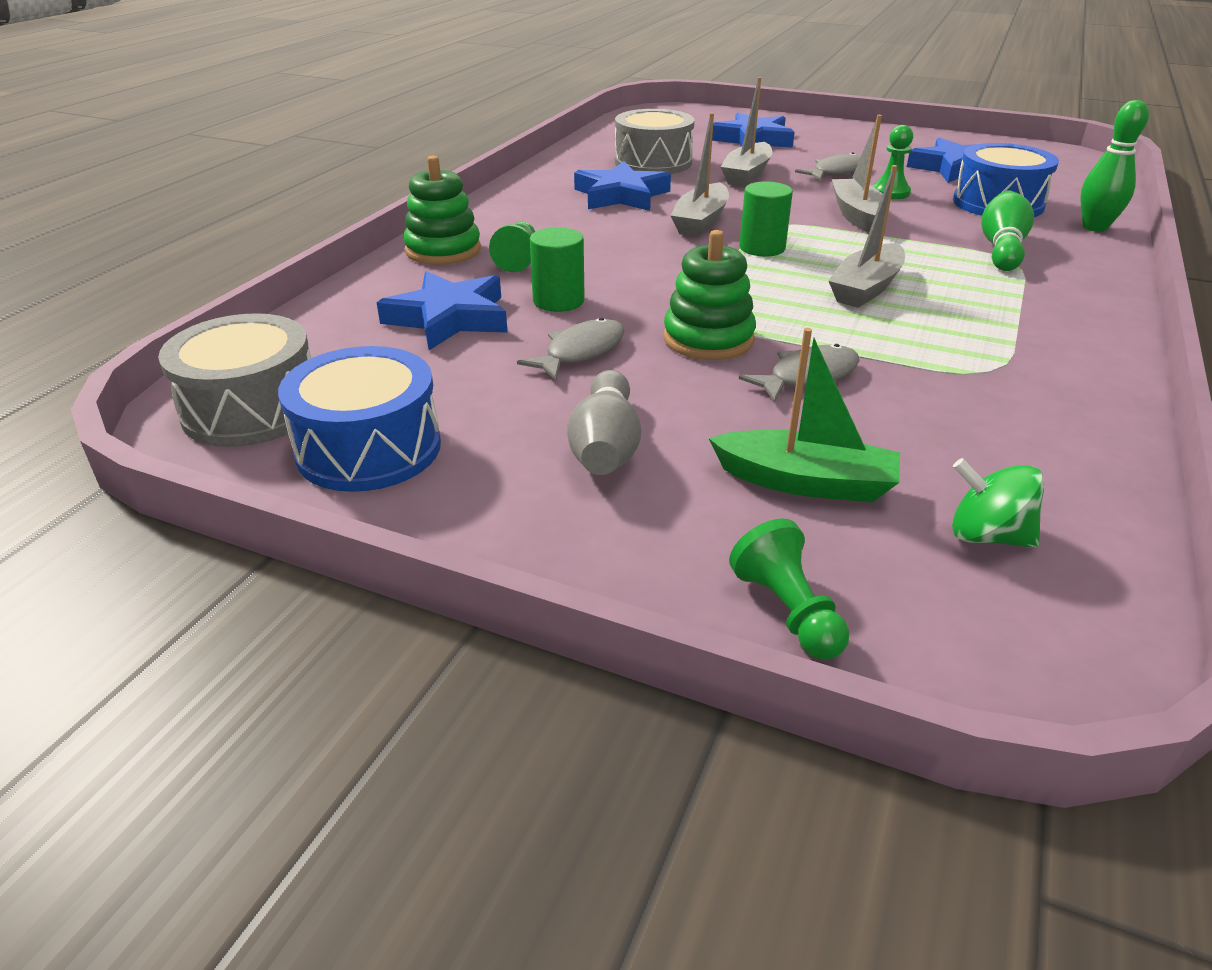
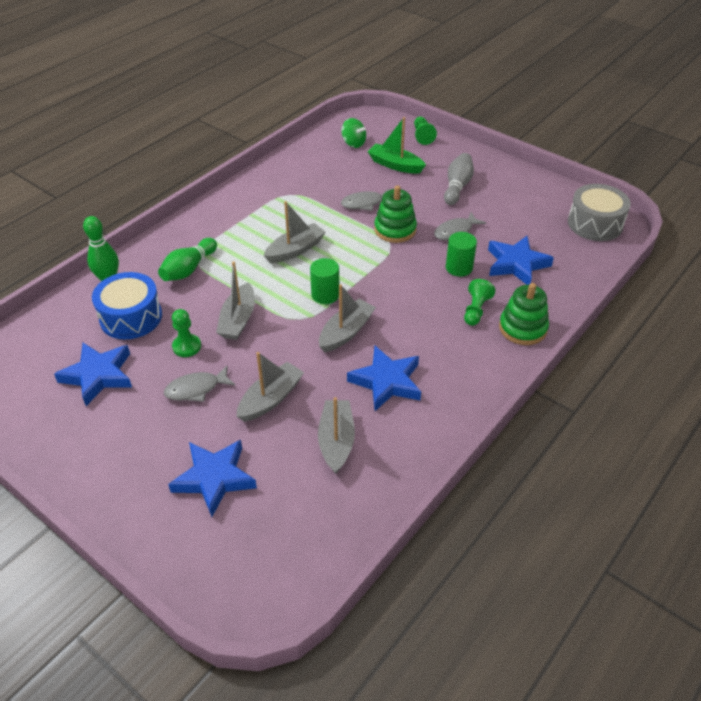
camera: 165 degrees left, 10 degrees up
blue drum [278,346,441,492] -> none
grey drum [615,109,695,174] -> grey boat [318,397,355,474]

